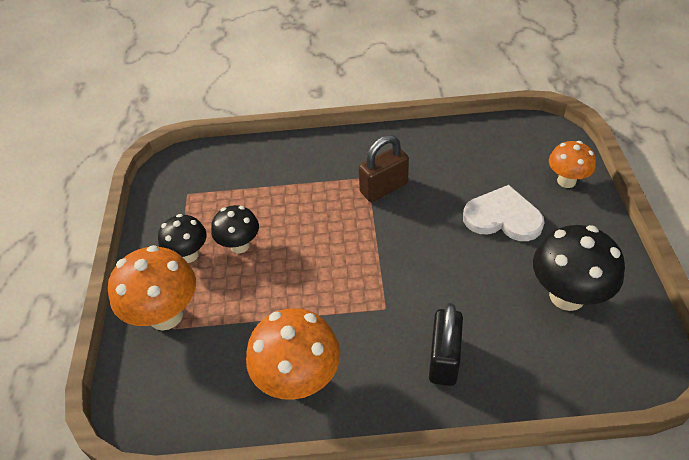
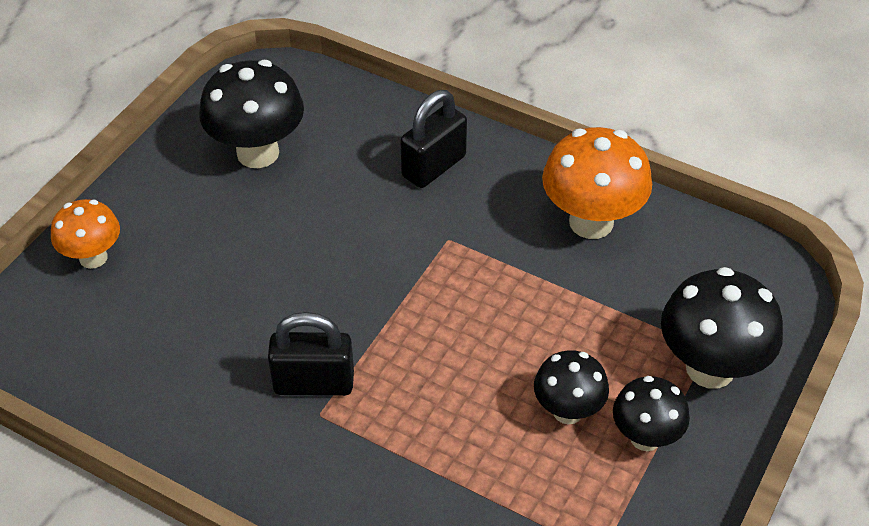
camera: 150 degrees left, 0 degrees up
orange mushroom [108,245,196,331] -> black mushroom [661,267,783,389]
brown padlock [359,135,409,202] -> black padlock [268,312,354,396]
white heart [463,185,545,241] -> none

